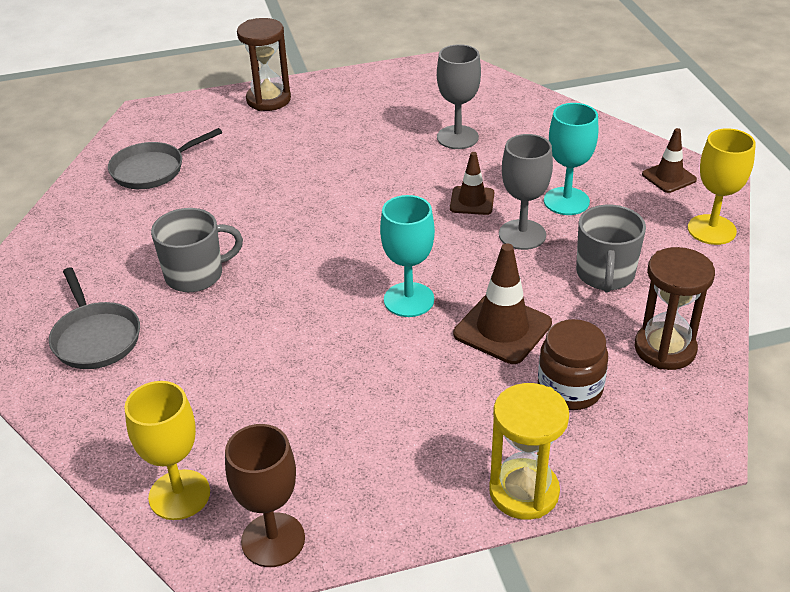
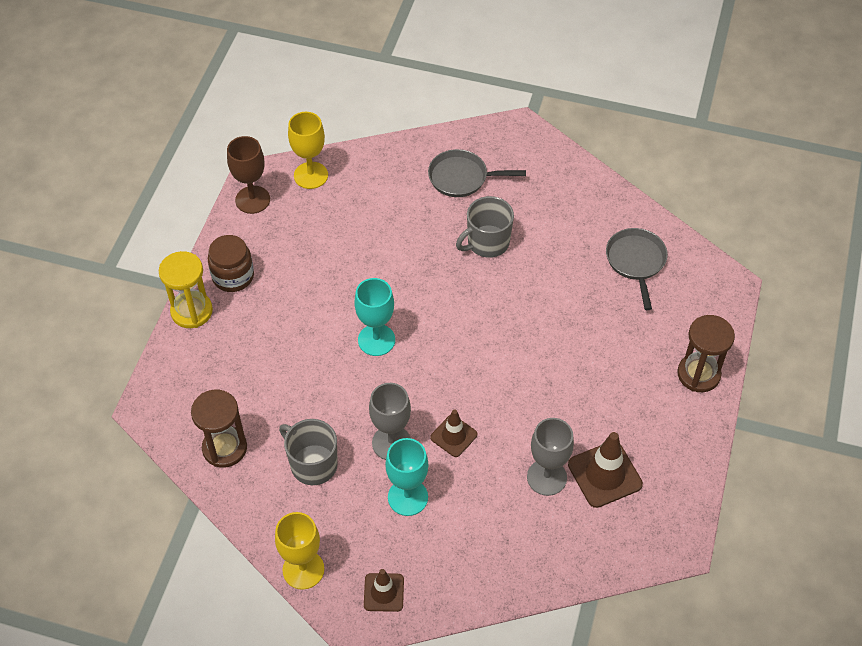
camera: 120 degrees right, 15 degrees up
grey mug [151,208,243,292] -> grey mug turned 45 degrees clockwise [456,196,514,258]
brown traffic cone [453,243,552,364] -> brown traffic cone moved to [568,432,643,508]
brown jar [538,319,608,410] -> brown jar moved to [208,235,254,292]

